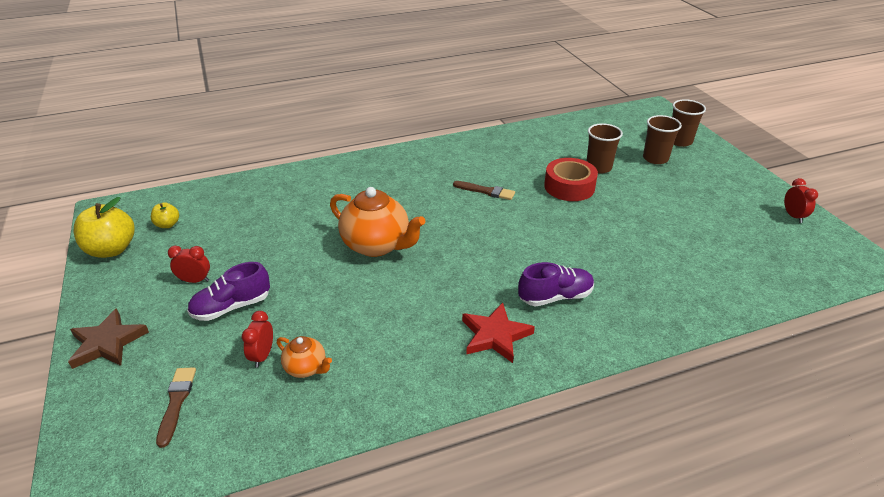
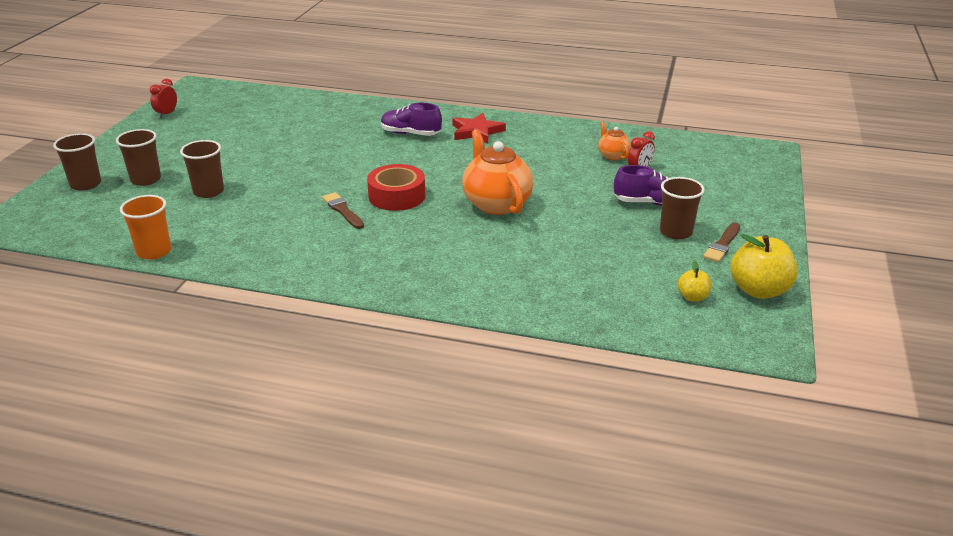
camera: 145 degrees left, 5 degrees down
brown star [68,308,149,369] -> none
brown brush [156,367,196,448] -> brown brush moved to [703,222,740,262]
red clock [168,246,210,283] -> brown cup [660,177,705,239]
red tape [544,158,598,201] -> red tape moved to [367,164,425,211]
none -> orange cup [120,195,171,260]

